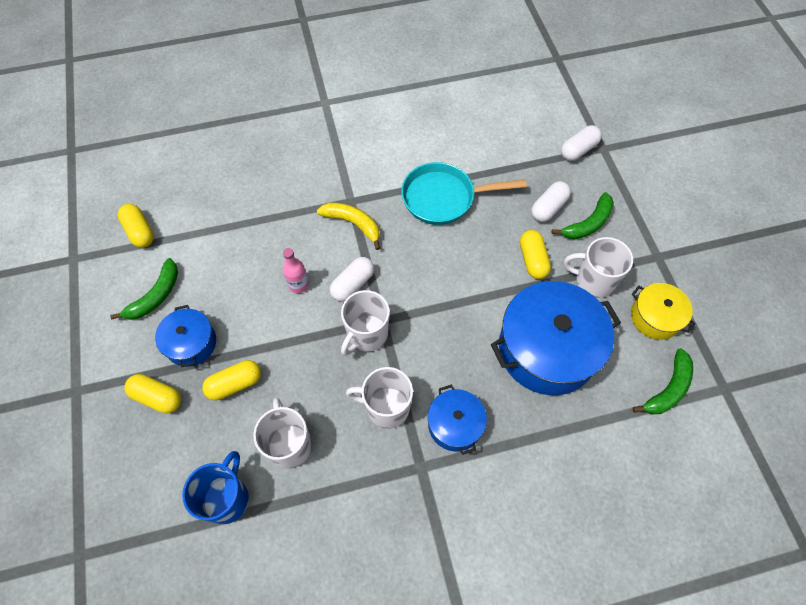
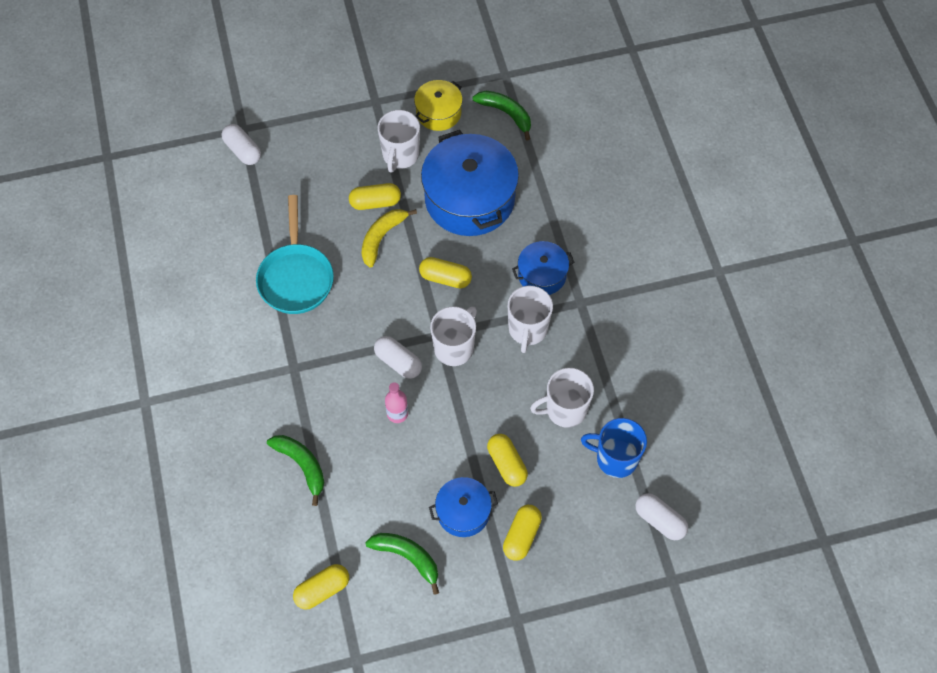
camera: 90 degrees left, 0 degrees up
yellow banana [317,202,380,250] -> yellow banana moved to [361,209,417,268]
white mug [341,290,390,356] -> white mug turned 90 degrees counterclockwise [430,306,477,366]
white capsule [531,181,571,222] -> white capsule moved to [635,493,688,540]
green banana [551,192,614,239] -> green banana moved to [267,435,324,506]
none -> yellow capsule [419,257,472,288]

